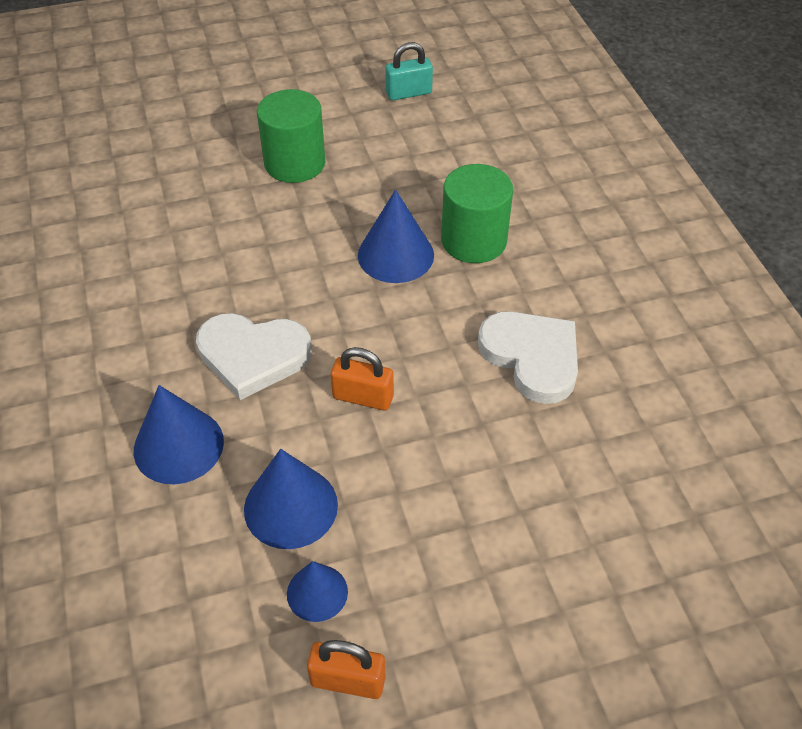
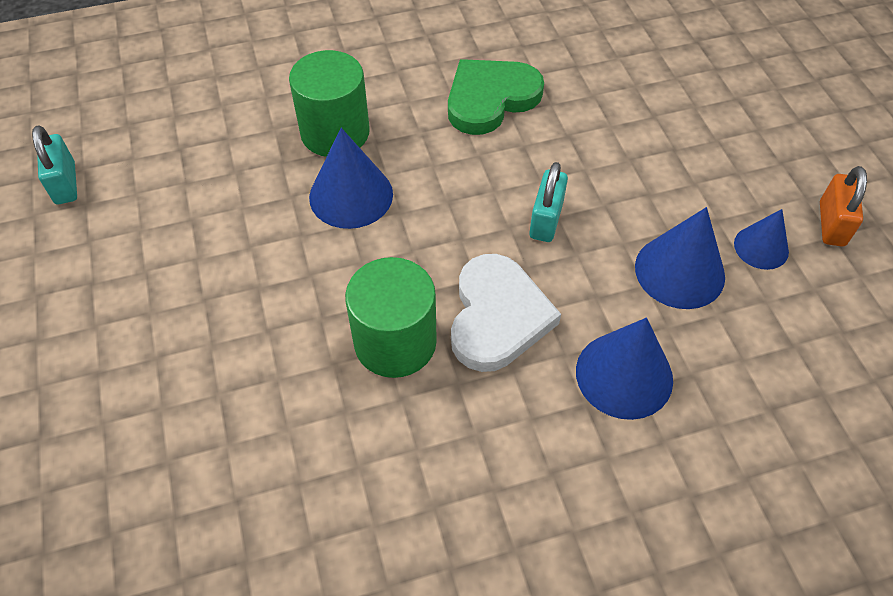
camera: 90 degrees left, 5 degrees up
green cylinder [257,89,325,183] -> green cylinder moved to [345,257,437,378]
orange padlock [330,347,394,410] -> turquoise padlock [529,162,568,242]
white heart [478,311,578,404] -> green heart [448,59,544,135]

